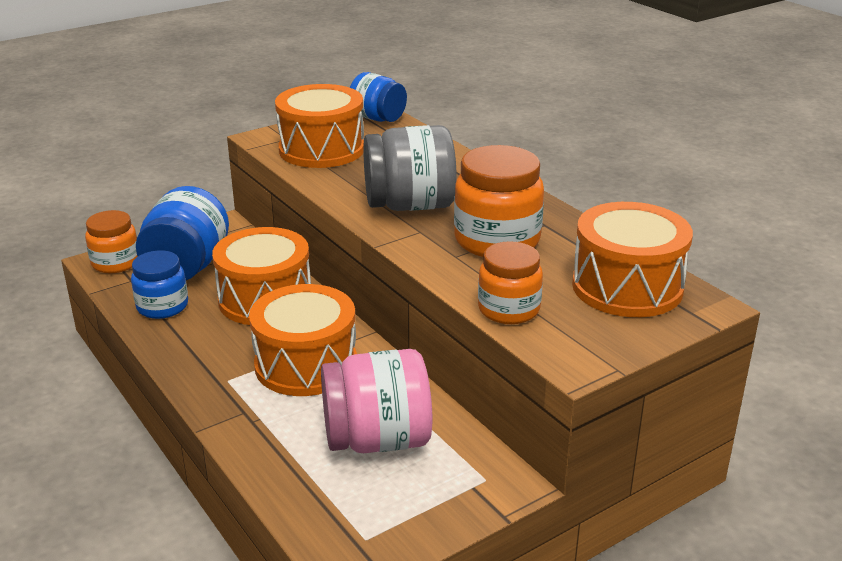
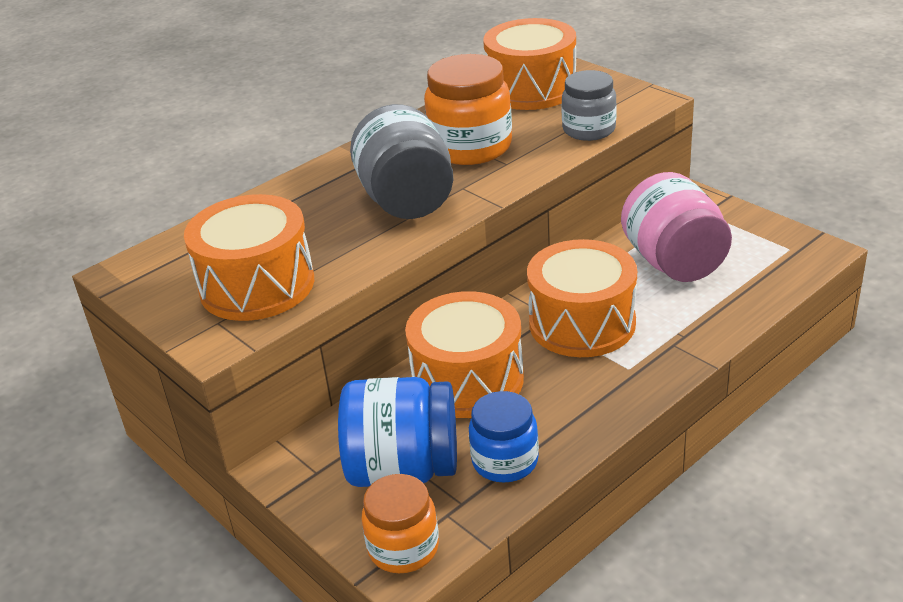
camera: 95 degrees left, 5 degrees up
blue jar [350,72,407,122] -> none
orange jar [478,241,543,324] -> grey jar [561,70,617,141]

